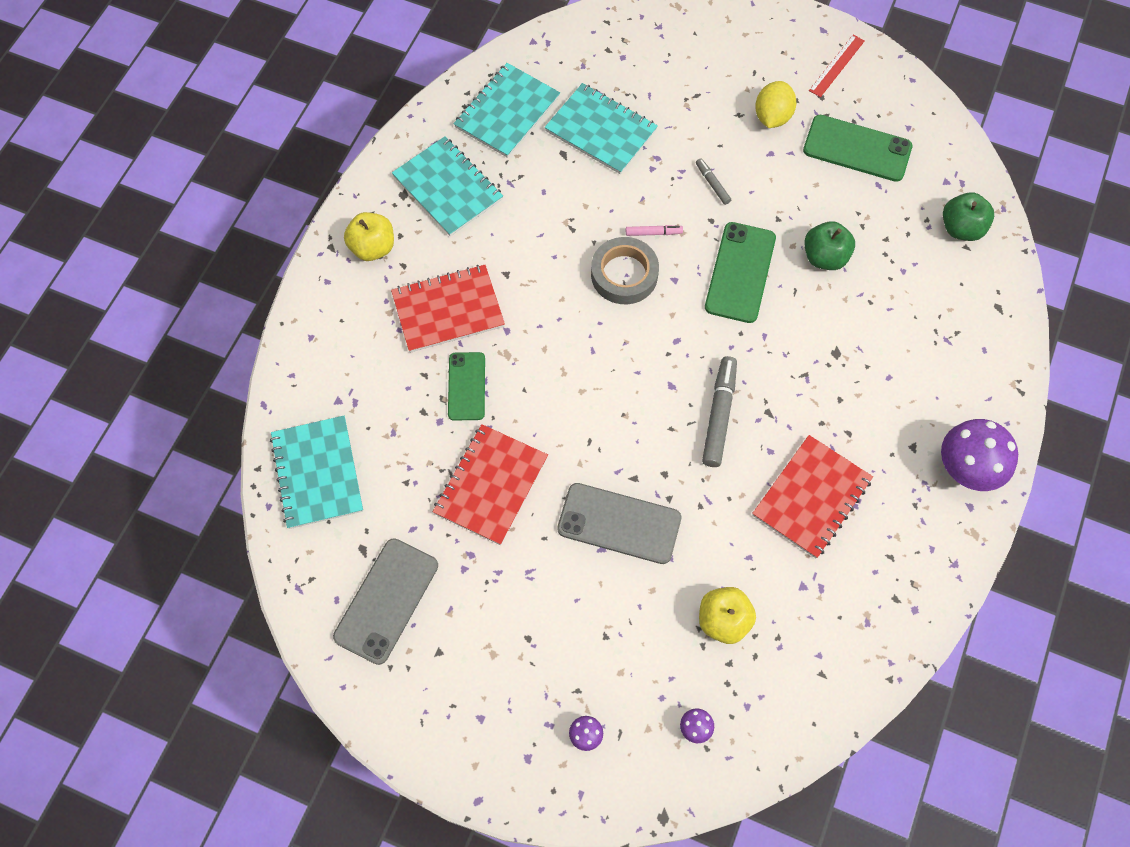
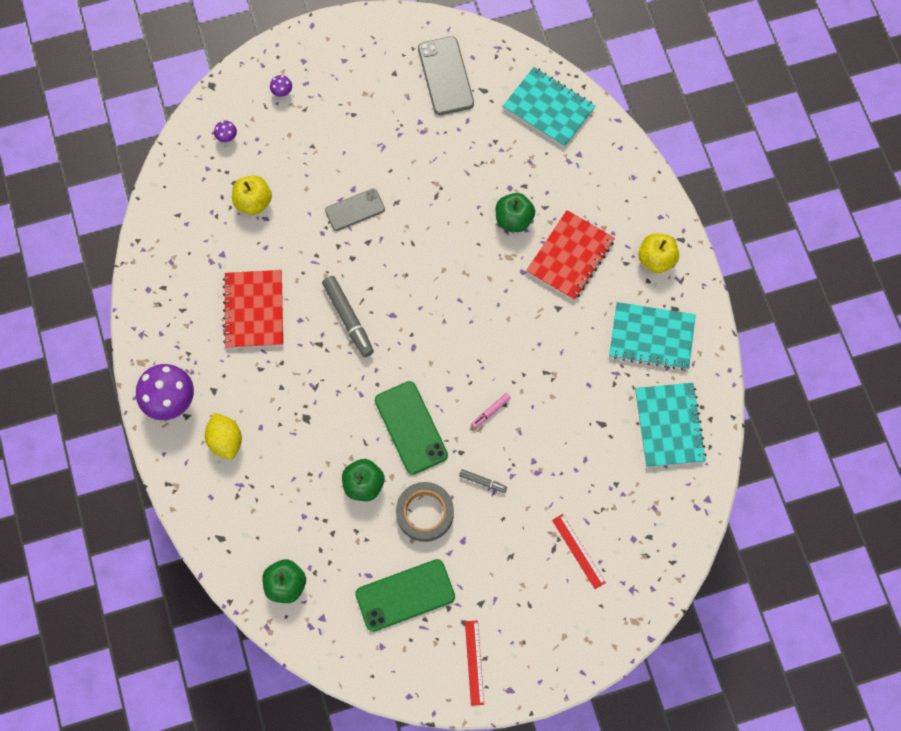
camera: 140 degrees right, 5 degrees up
red notebook [433,424,548,545] -> none
green phone [448,352,485,420] -> green apple [496,193,535,232]
turquoise notebook [545,83,658,174] -> none
grey phone [557,483,682,564] -> grey phone [325,189,385,231], size x0.66
grey tape [591,237,659,304] -> grey tape moved to [396,482,454,542]
yellow lemon [755,81,796,128] -> yellow lemon moved to [205,413,242,460]
none -> red ruler [552,514,606,589]

